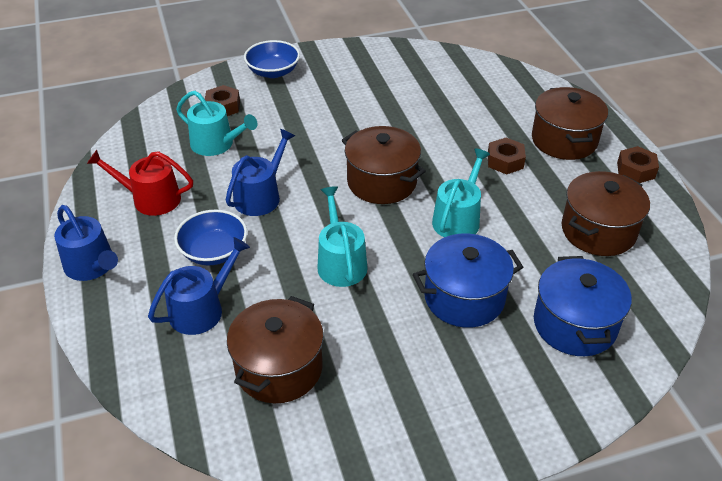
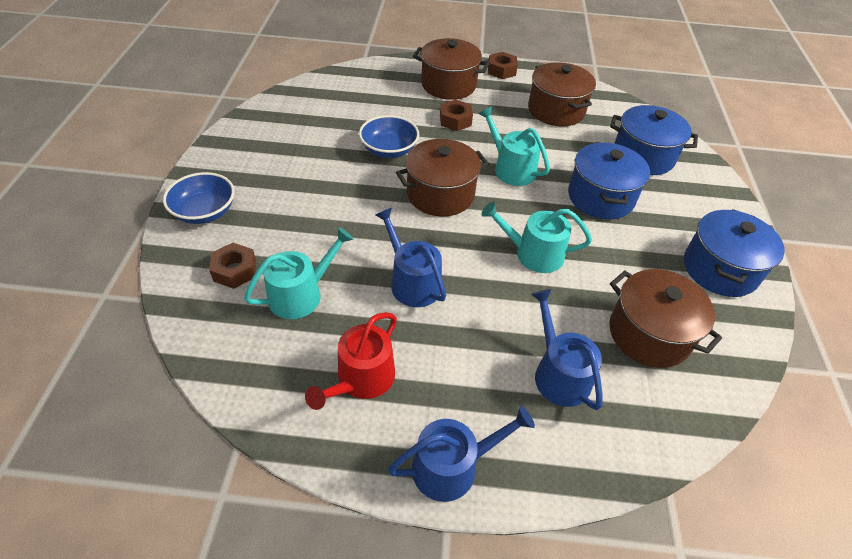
camera: 70 degrees left, 5 degrees up
blue bowl [174,210,247,265] -> blue bowl moved to [359,115,419,158]
none -> blue pot [684,209,785,297]

